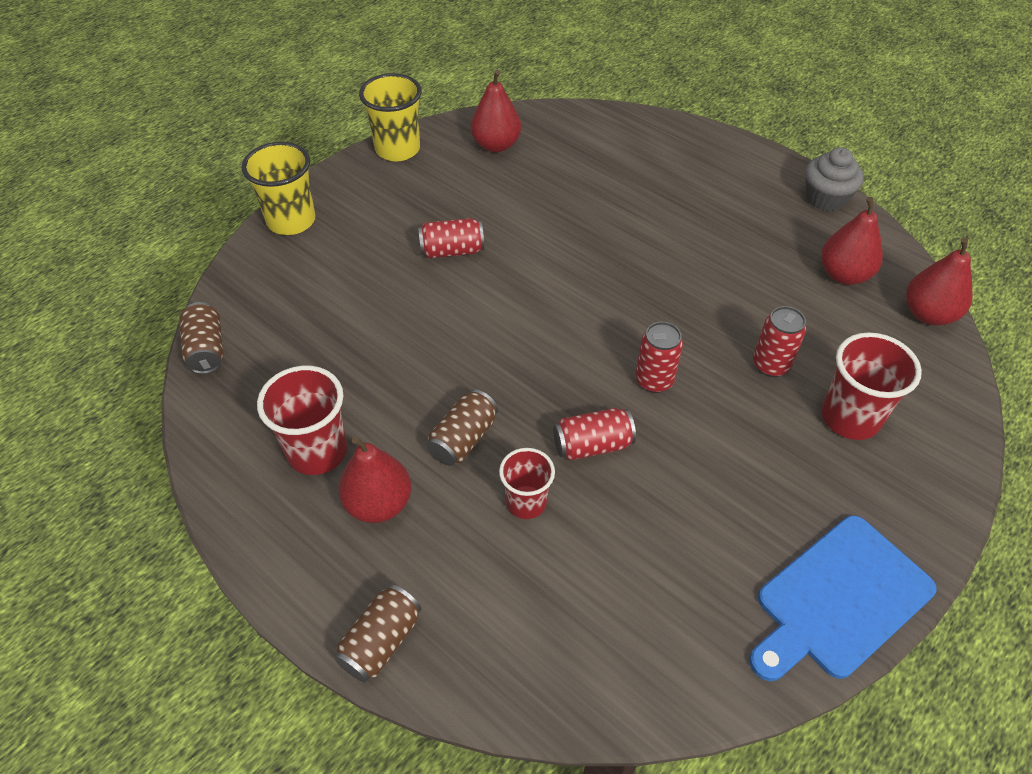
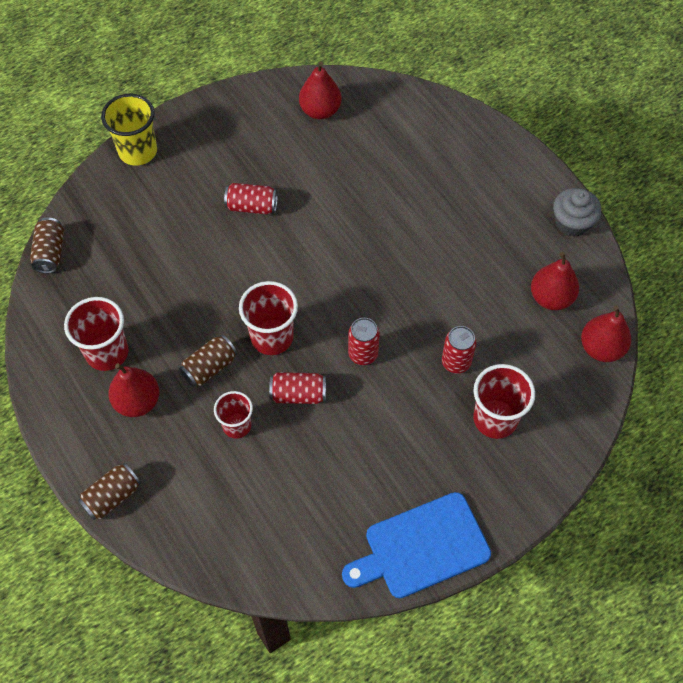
camera: 15 degrees right, 10 degrees up
yellow cup [359,73,422,162] -> none
none -> red cup [239,281,298,355]

